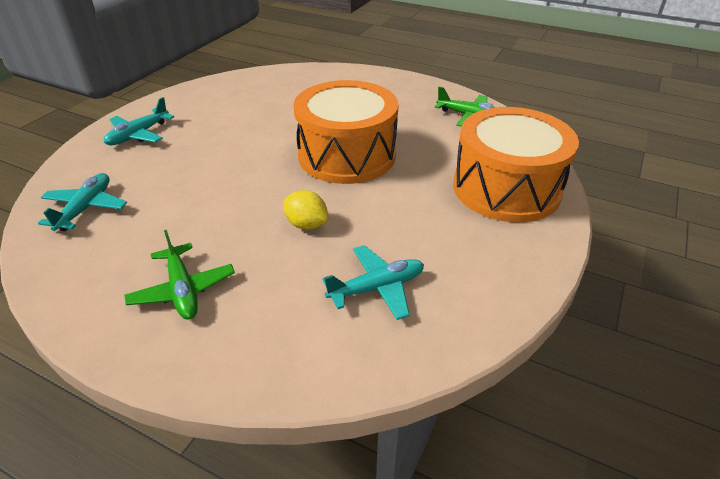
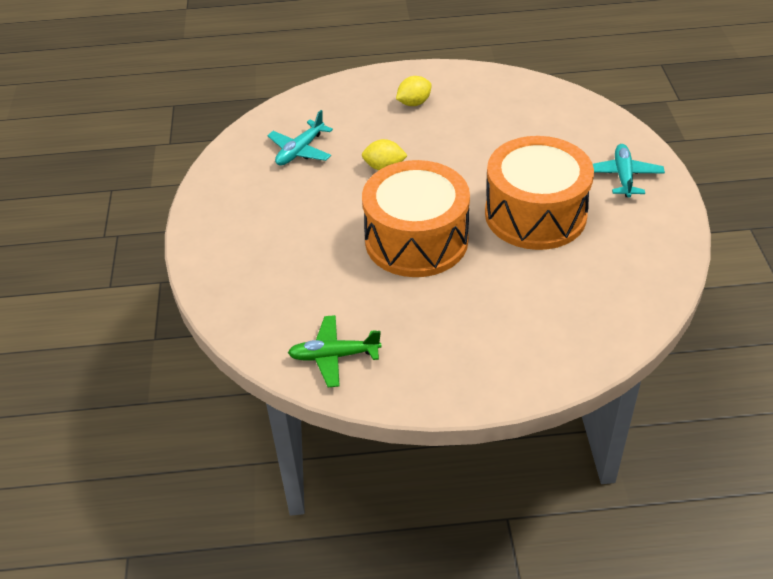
camera: 150 degrees right, 5 degrees up
turquoise plane [38,173,127,231] -> none
green plane [124,230,235,319] -> yellow lemon [396,76,432,106]
orange drum [453,107,579,222] -> orange drum moved to [485,136,594,250]

